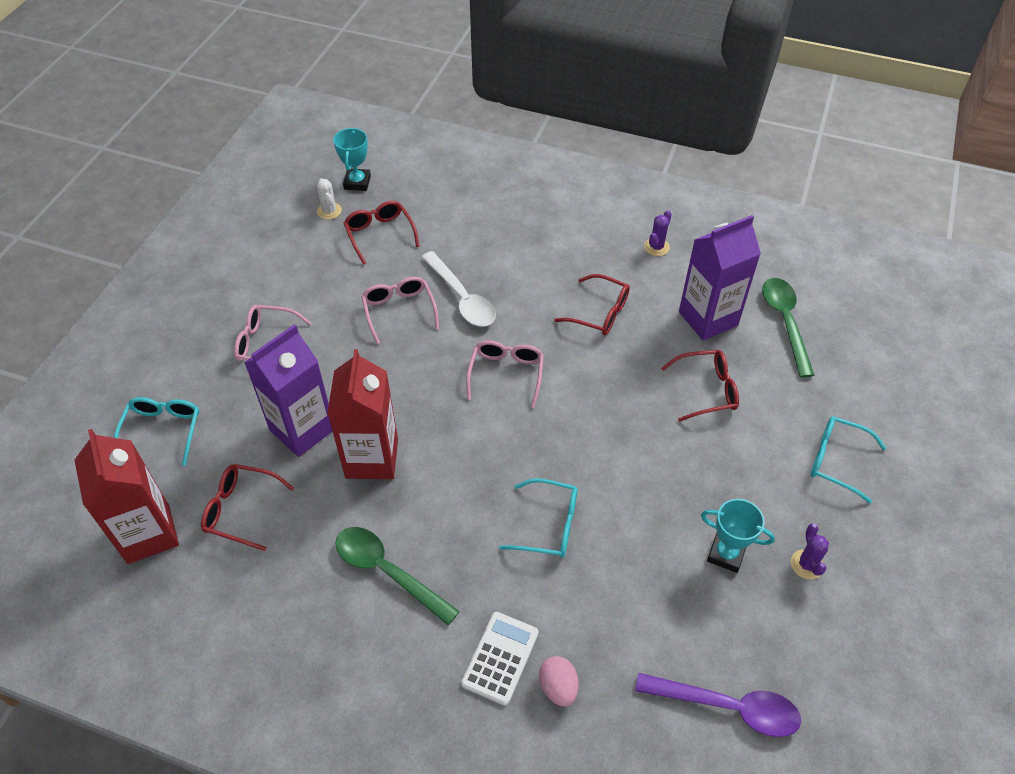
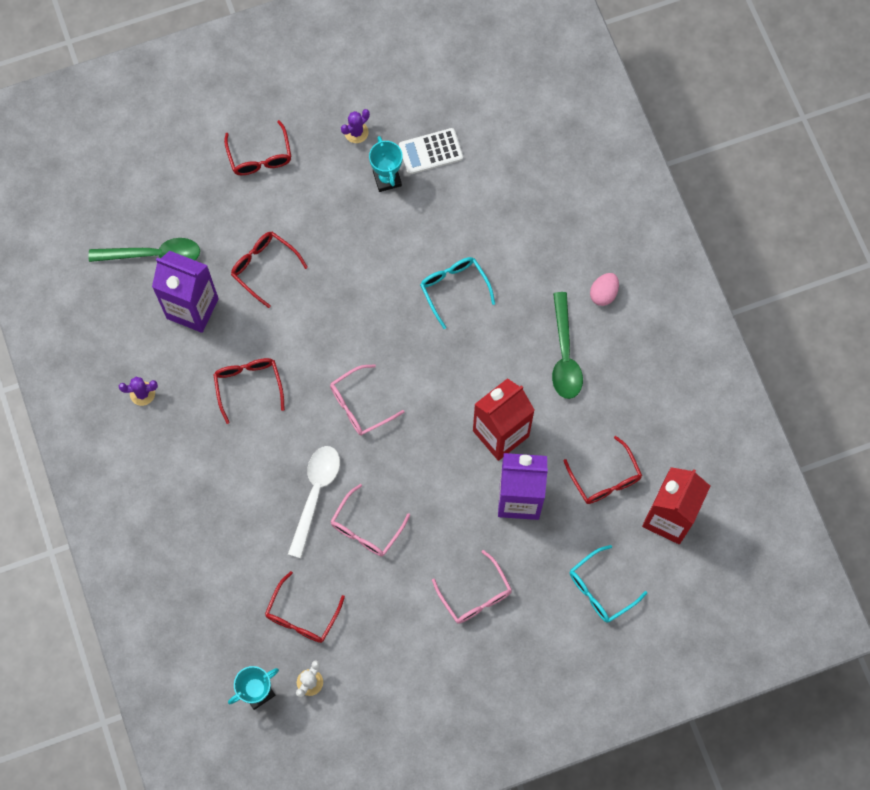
camera: 130 degrees left, 20 degrees up
white calculator [461,612,539,706] -> white calculator moved to [399,128,463,175]
pink egg [539,656,579,707] -> pink egg moved to [590,273,619,306]
purple spoon [635,673,801,737] -> none
green spoon [762,278,815,378] -> green spoon turned 135 degrees counterclockwise [89,238,200,262]
turquoise glasses [811,416,887,503] -> red glasses [224,120,291,175]

